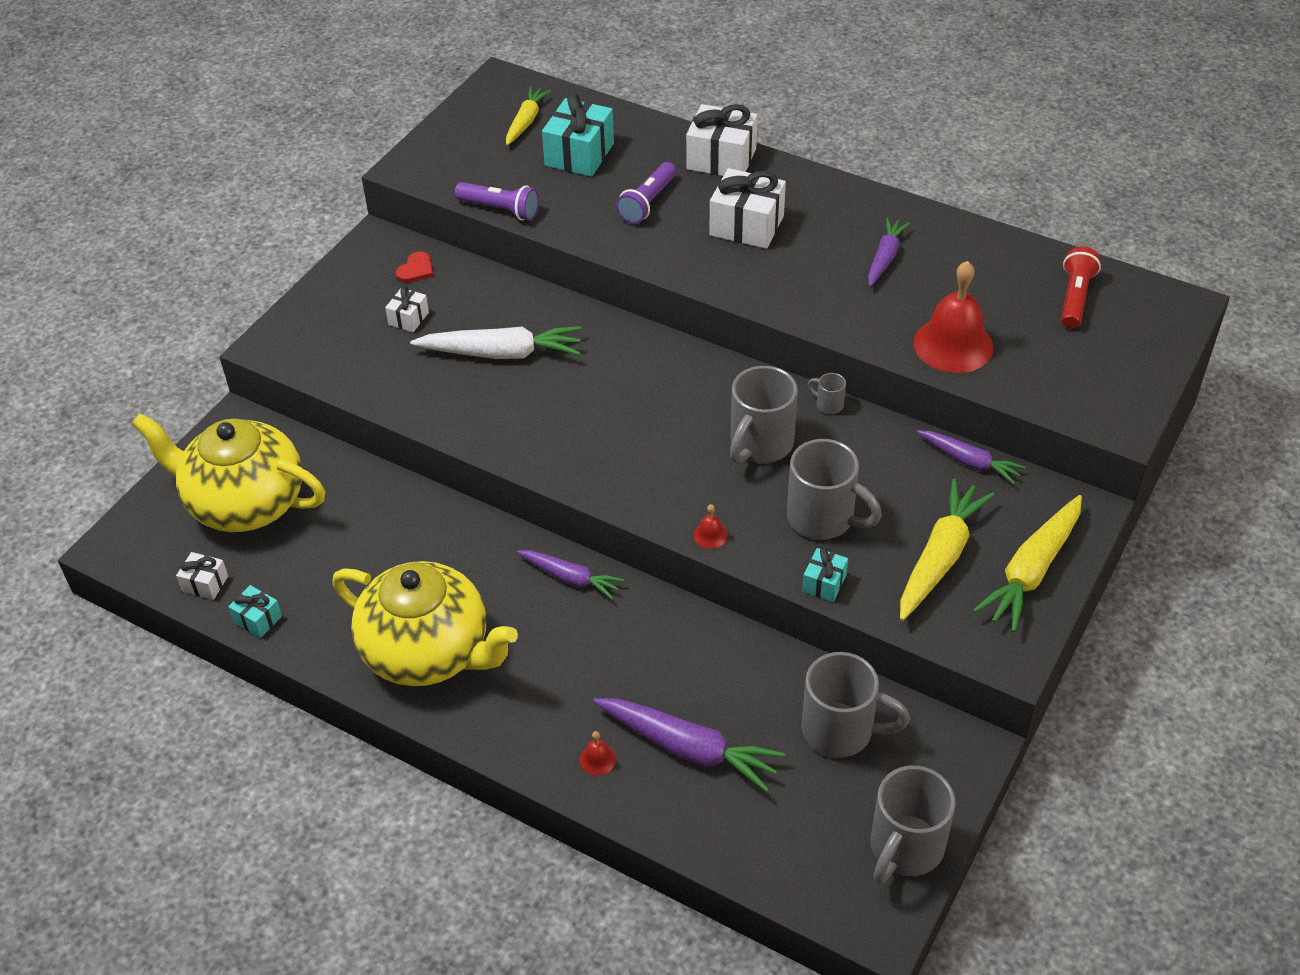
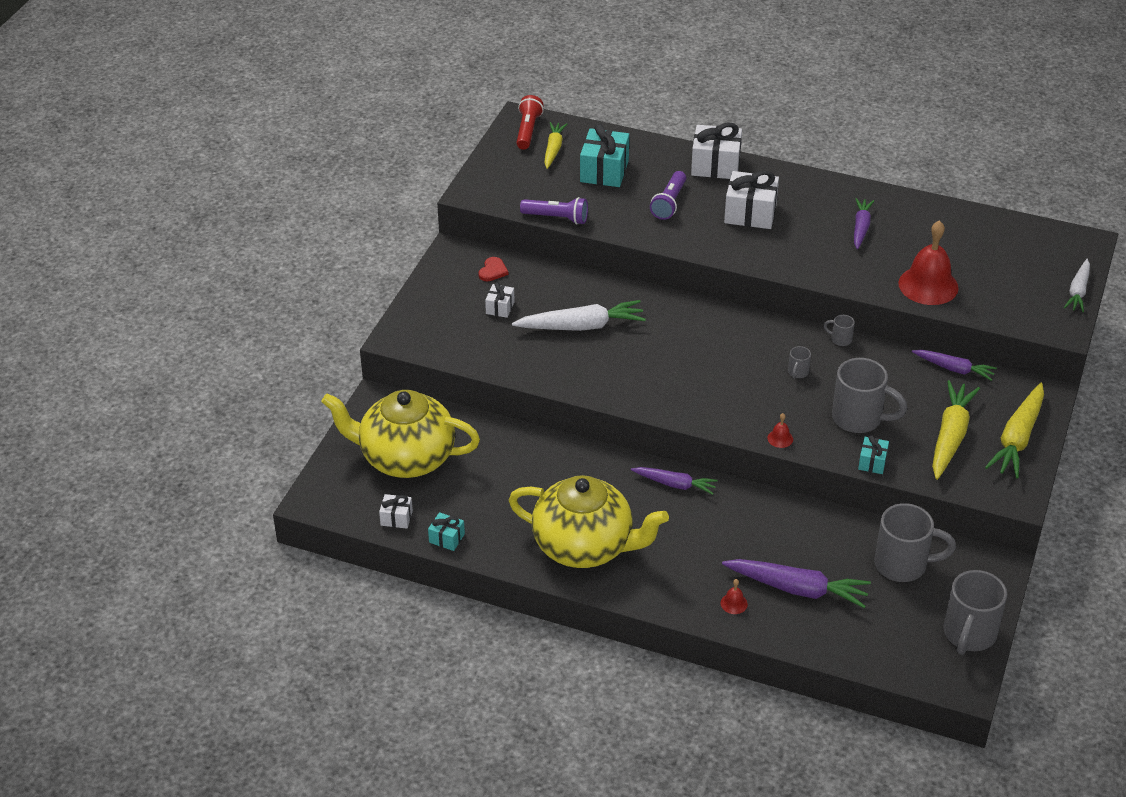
camera: 10 degrees left, 5 degrees down
grey mug [730,366,798,464] -> grey mug [788,346,811,379], size x0.44
red flashlight [1061,246,1101,329] -> red flashlight moved to [516,95,544,150]
none -> white carrot [1064,259,1090,313]

